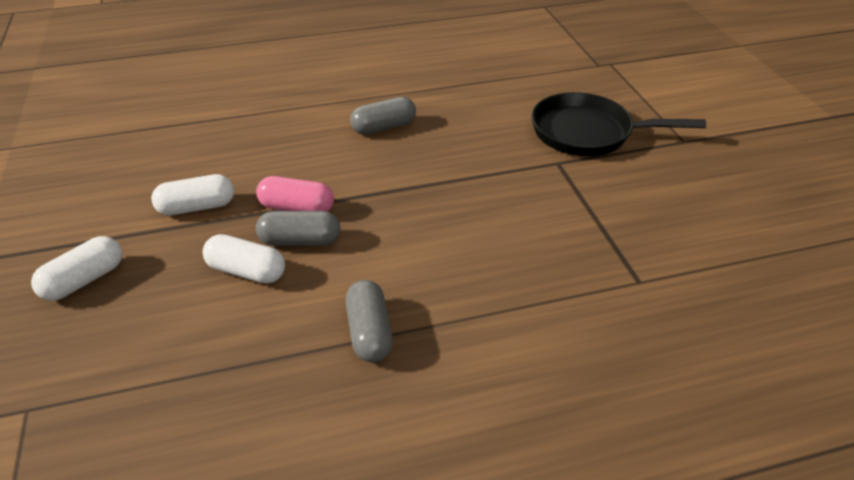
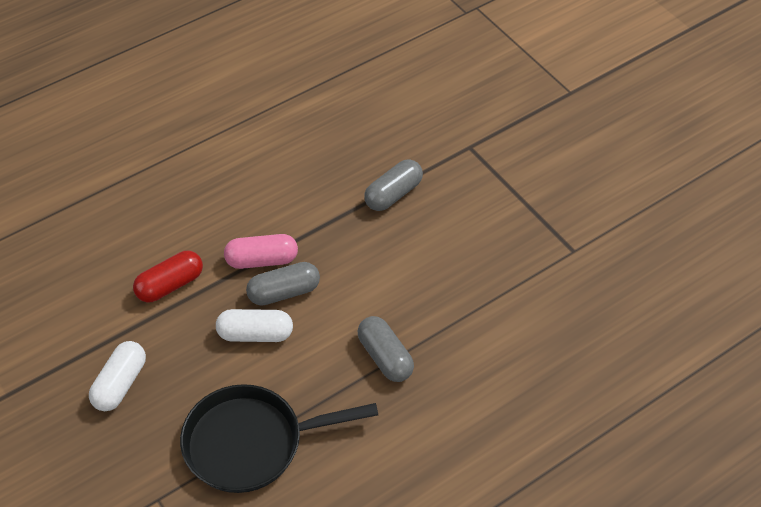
camera: 20 degrees left, 10 degrees up
white capsule [151,174,234,215] -> red capsule [133,251,203,302]
grey capsule [350,97,416,135] -> grey capsule moved to [364,159,423,211]
black pan [532,92,706,156] -> black pan moved to [180,384,378,493]

